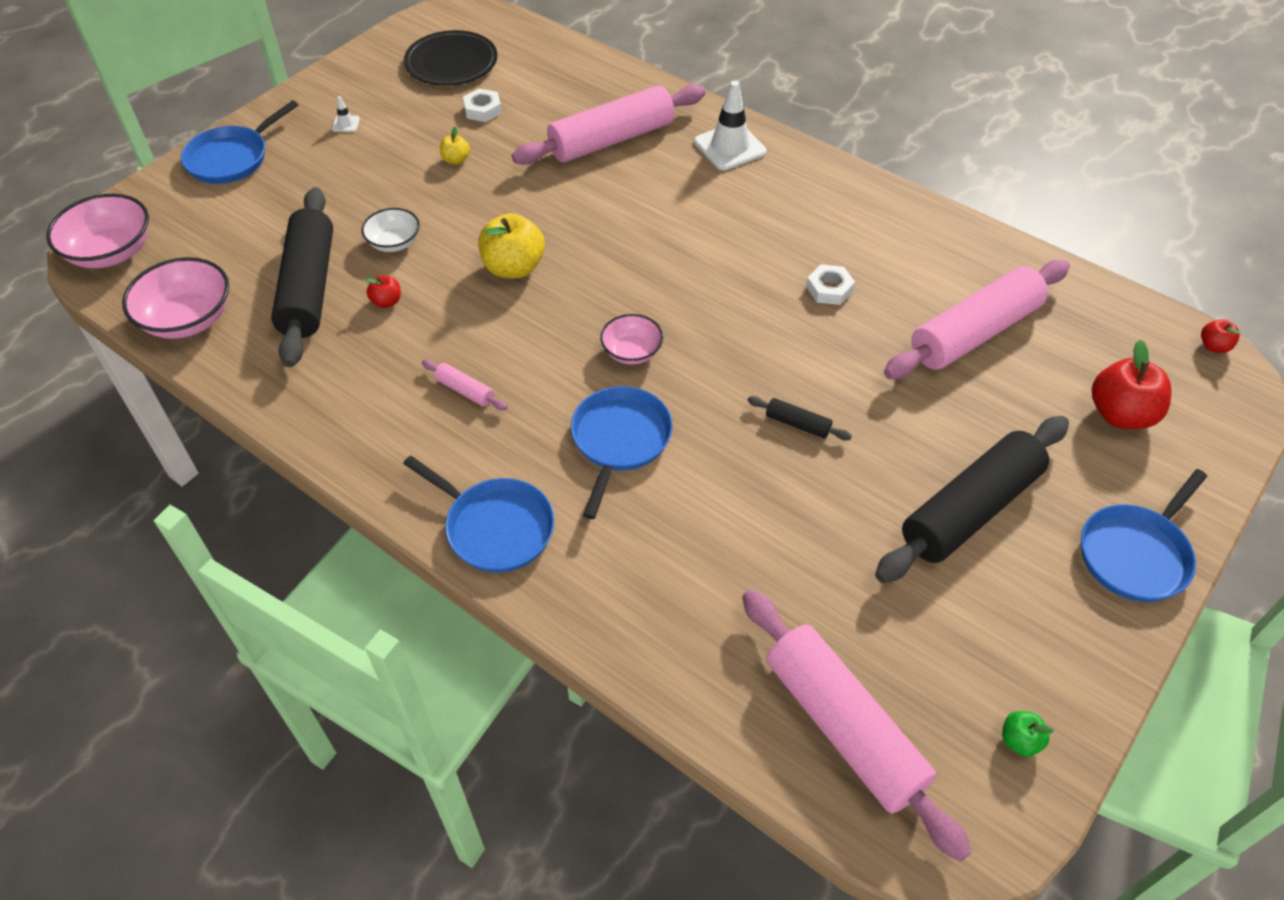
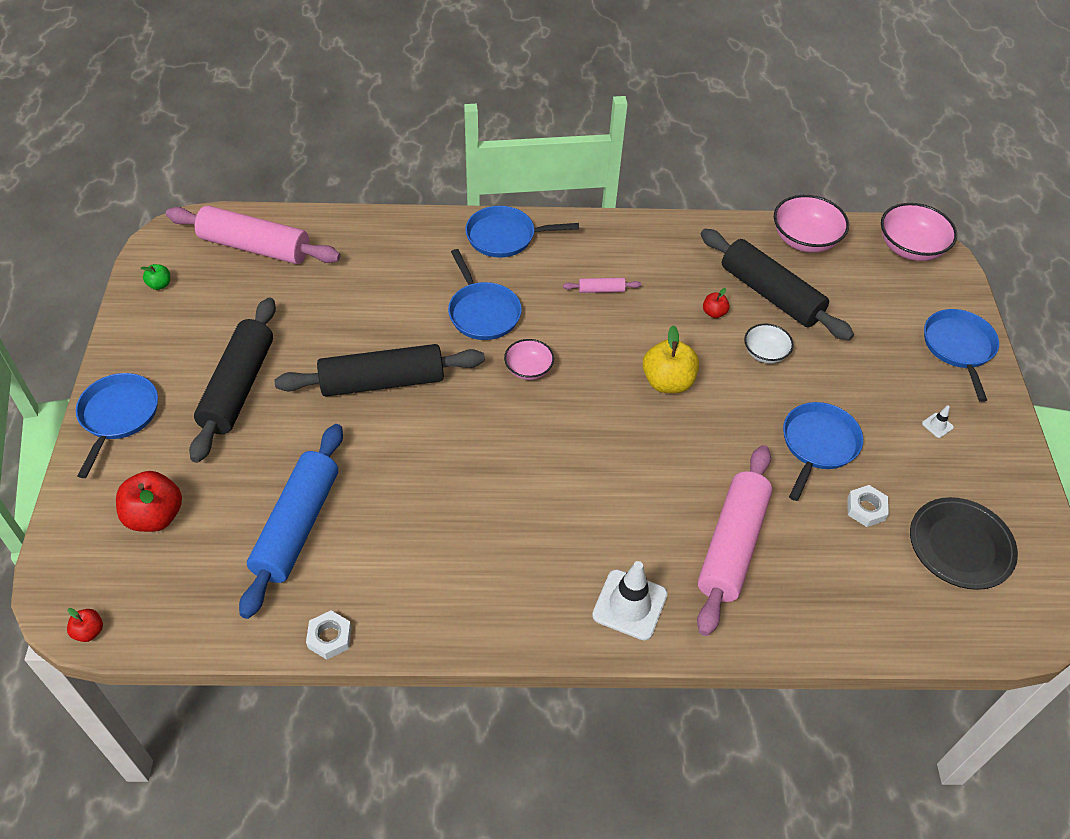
camera: 140 degrees right, 0 degrees up
yellow apple [440,127,470,164] -> blue pan [783,402,863,501]
black rolling pin [747,396,852,441] -> black rolling pin [274,344,485,396], size x2.45
white nut [806,264,855,305] -> white nut moved to [306,610,352,659]
pink rolling pin [884,260,1070,379] -> blue rolling pin [239,424,343,619]

